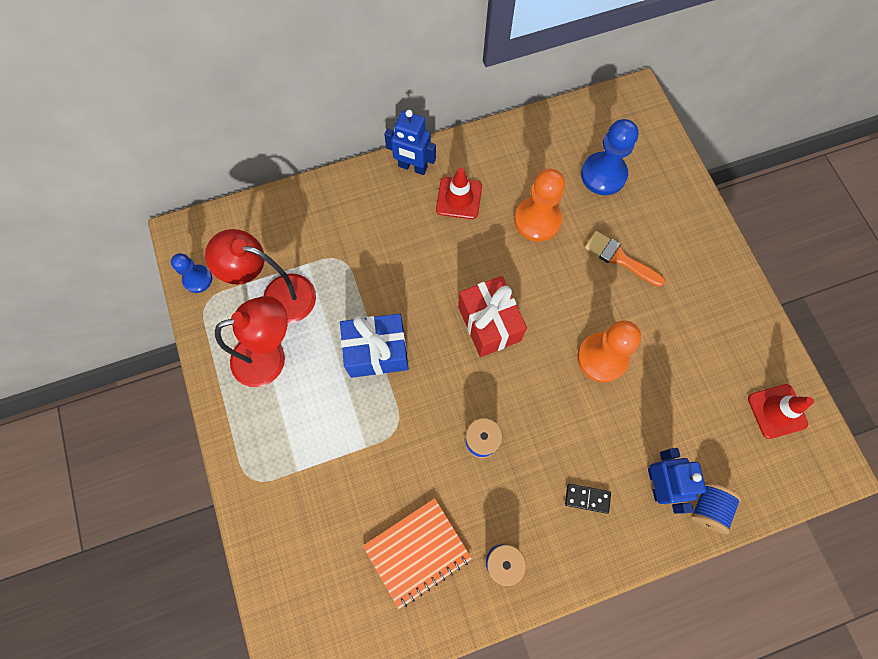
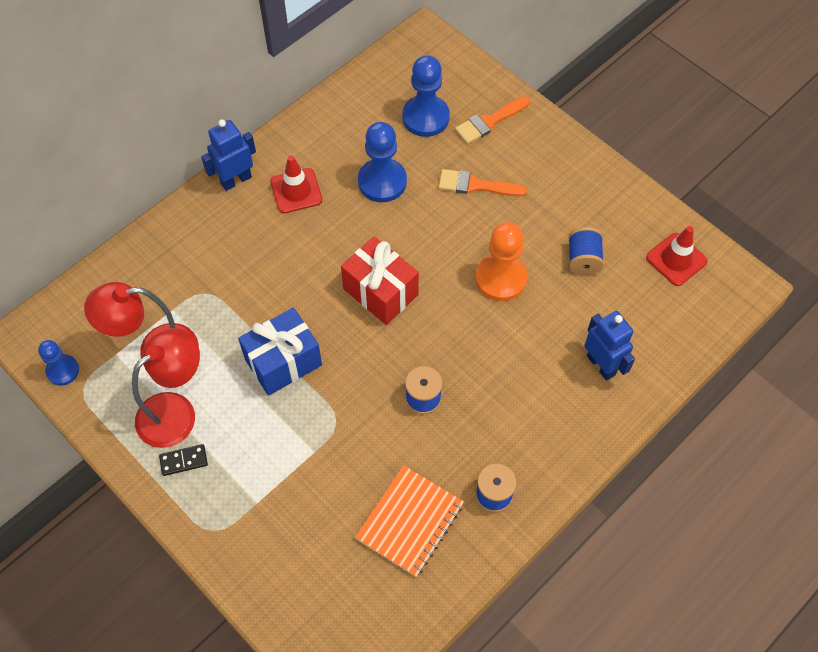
camera: 25 degrees left, 10 degrees down
blue robot [384,110,436,175] -> blue robot turned 150 degrees clockwise [201,120,256,191]
orange pawn [514,169,565,242] -> blue pawn [358,122,407,202]
black domino [565,484,611,514] -> black domino moved to [159,444,208,476]
blue spool [691,482,742,534] -> blue spool moved to [568,227,604,275]
none -> orange brush [455,96,530,144]

